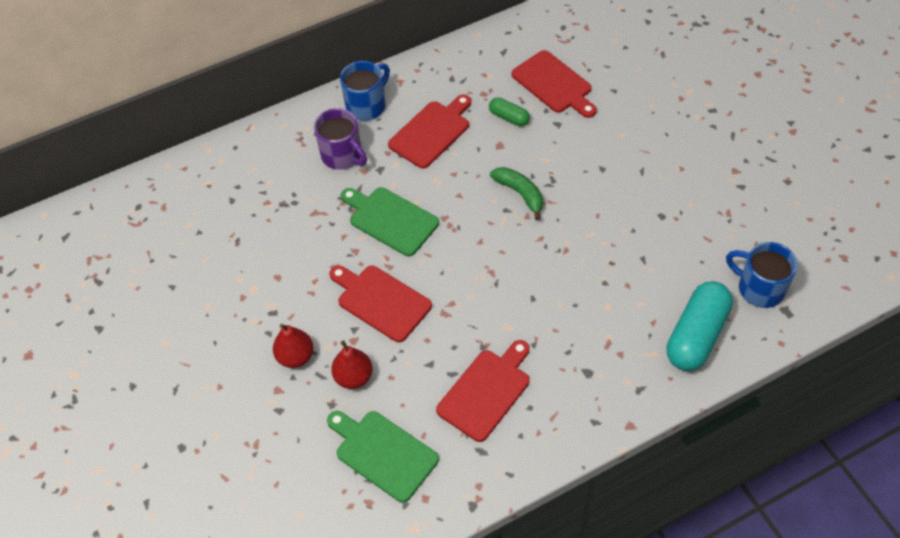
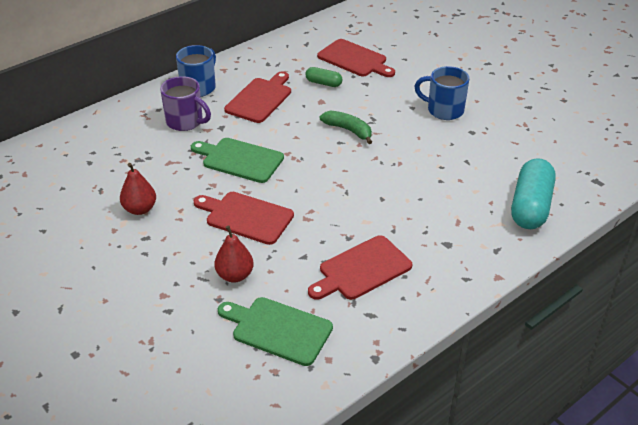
camera: 15 degrees left, 15 degrees down
red pear [273,324,313,368] -> red pear moved to [120,163,156,215]
red cutting board [436,340,530,442] -> red cutting board turned 150 degrees counterclockwise [308,235,412,300]
blue mug [726,242,798,308] -> blue mug moved to [414,66,469,120]

